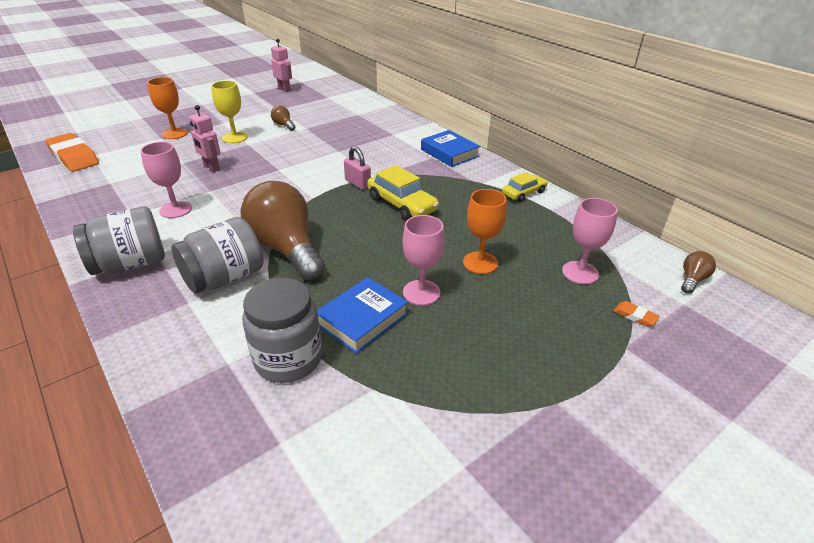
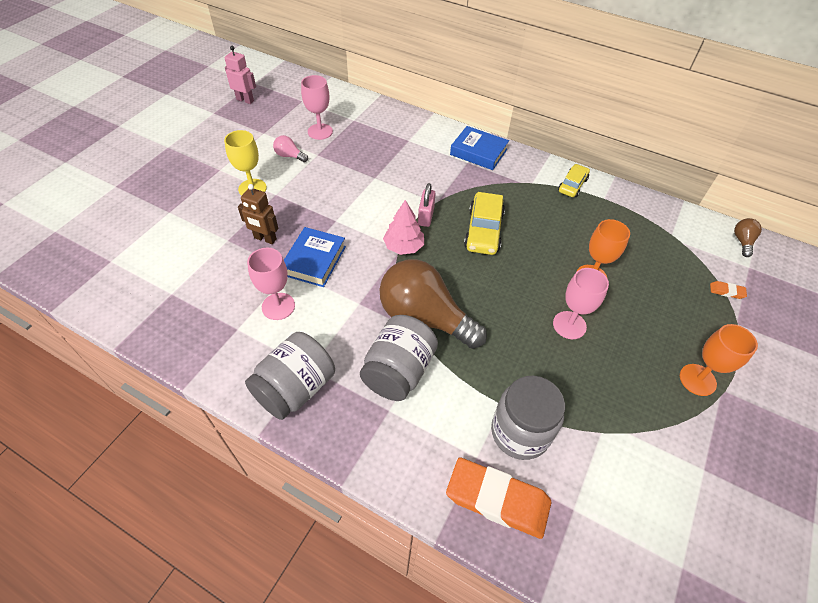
camera: 25 degrees left, 15 degrees up
orange eraser [45,133,99,172] -> orange eraser moved to [446,457,551,539]
orange goblet [147,77,188,139] -> orange goblet moved to [680,324,758,396]
pink robot [189,105,221,172] -> brown robot [238,184,278,244]
brown light bulb [271,105,295,131] -> pink light bulb [273,135,308,162]
blue book [317,277,408,354] -> blue book moved to [284,227,346,287]
pink padlock [344,146,371,190] -> pink padlock turned 75 degrees clockwise [418,183,436,227]
yellow car [367,165,439,221] -> yellow car turned 75 degrees clockwise [464,192,505,255]
pink goblet [562,198,618,284] -> pink goblet moved to [301,75,333,140]
none -> pink tree [383,200,424,255]

